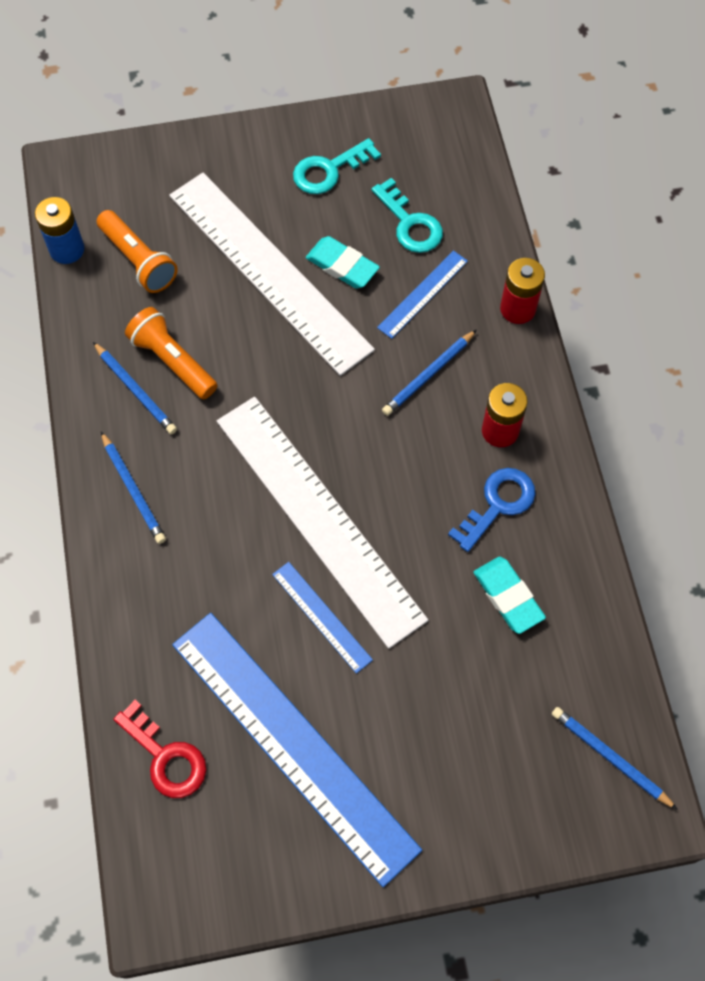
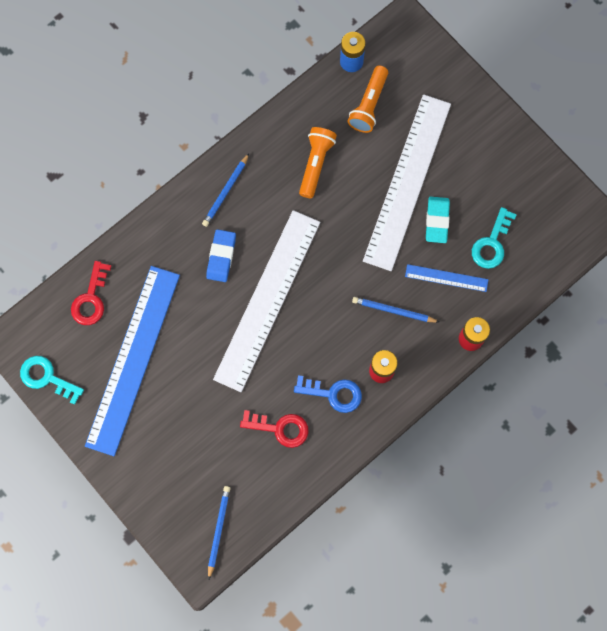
camera: 60 degrees right, 10 degrees up
blue pencil [93,342,177,434] -> none
blue ruler [272,562,373,674] -> none
turquoise key [293,138,381,194] -> turquoise key moved to [20,356,84,405]
turquoise eraser [473,557,546,634] -> red key [240,410,309,448]
none -> blue eraser [206,229,236,282]

